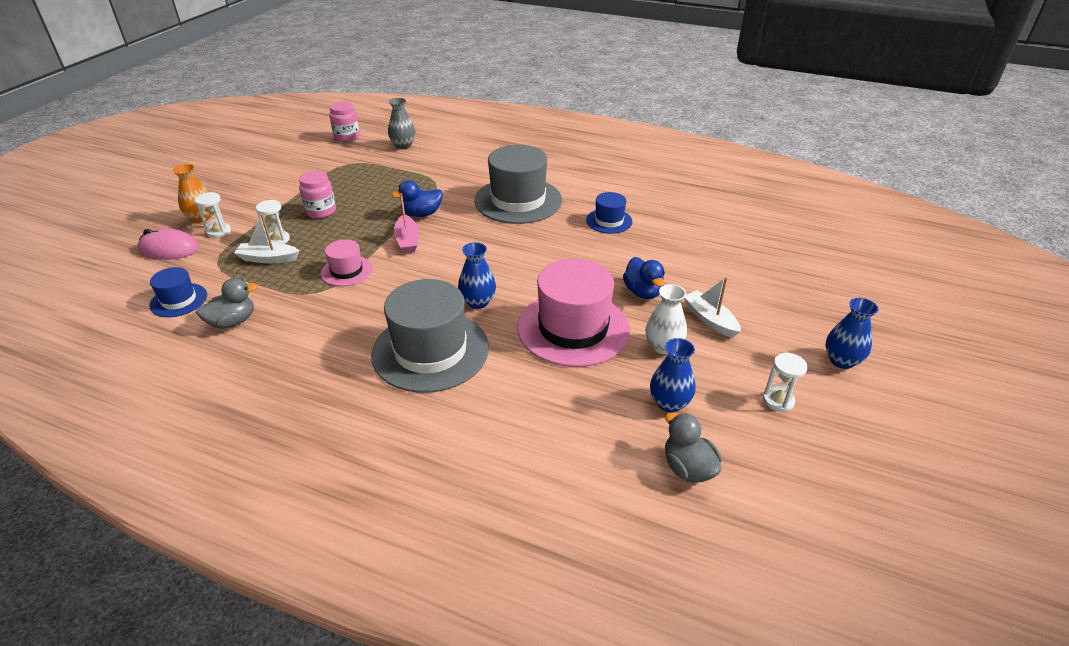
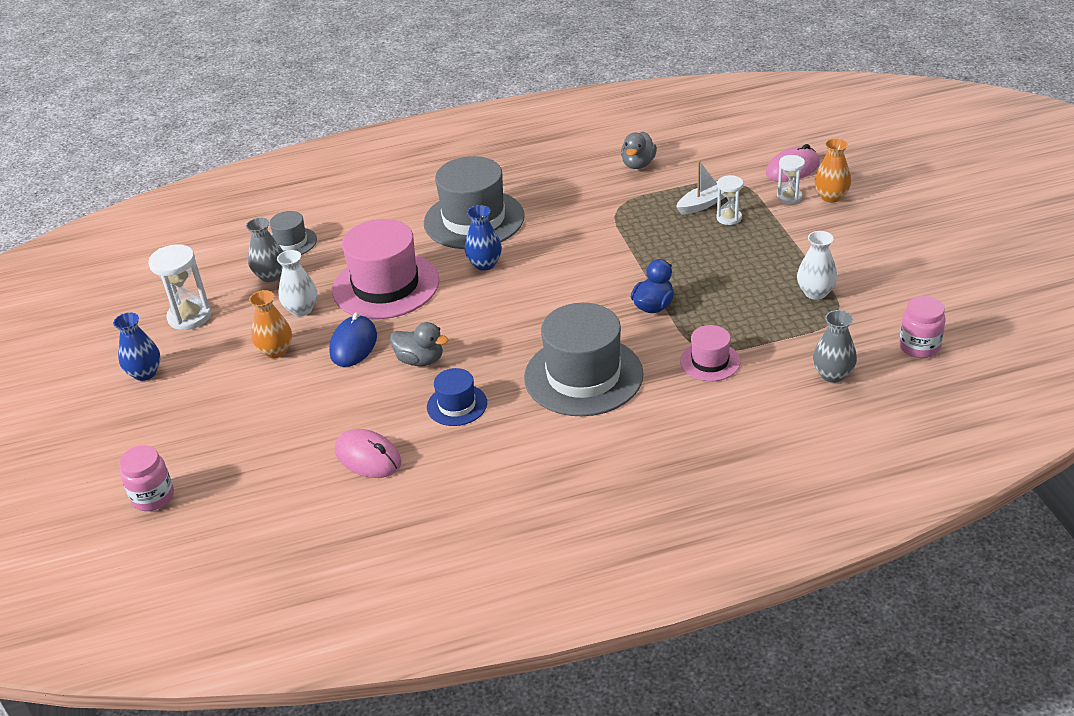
camera: 145 degrees right, 0 degrees up
blue hat [149,267,207,317] -> none
pink jar [299,171,336,218] -> pink jar moved to [119,445,174,511]
pink hat [321,239,373,286] -> pink hat moved to [680,325,740,381]
pink boat [394,193,419,253] -> none
blue duck [623,257,665,299] -> blue mouse [329,312,377,367]
blue vase [650,338,696,413] -> grey vase [246,218,283,282]
grey duck [665,412,722,483] -> grey duck moved to [390,322,449,366]
white boat [684,277,741,338] -> orange vase [249,290,292,358]
white hourglass [763,353,808,412] -> white hourglass [148,244,211,330], size x1.65
none -> grey hat [269,211,317,255]
none -> pink mouse [335,429,402,478]
none -> white vase [797,231,837,300]

